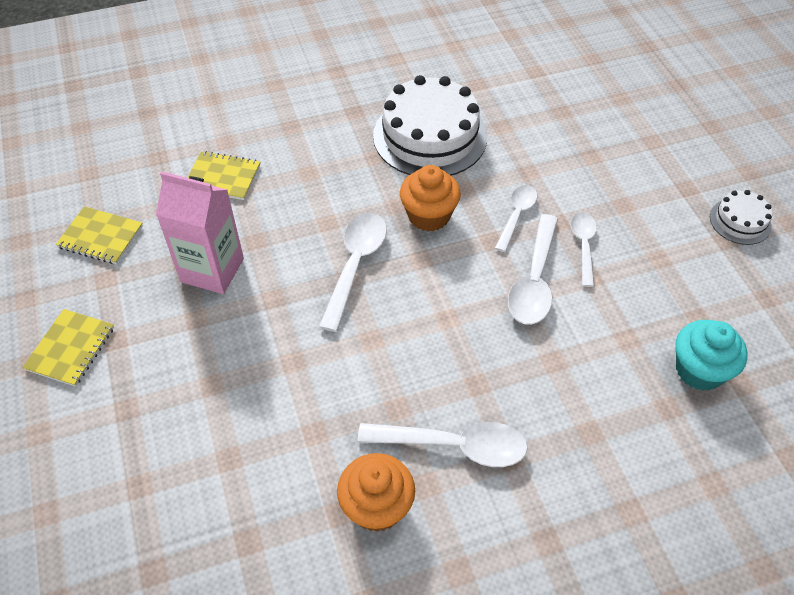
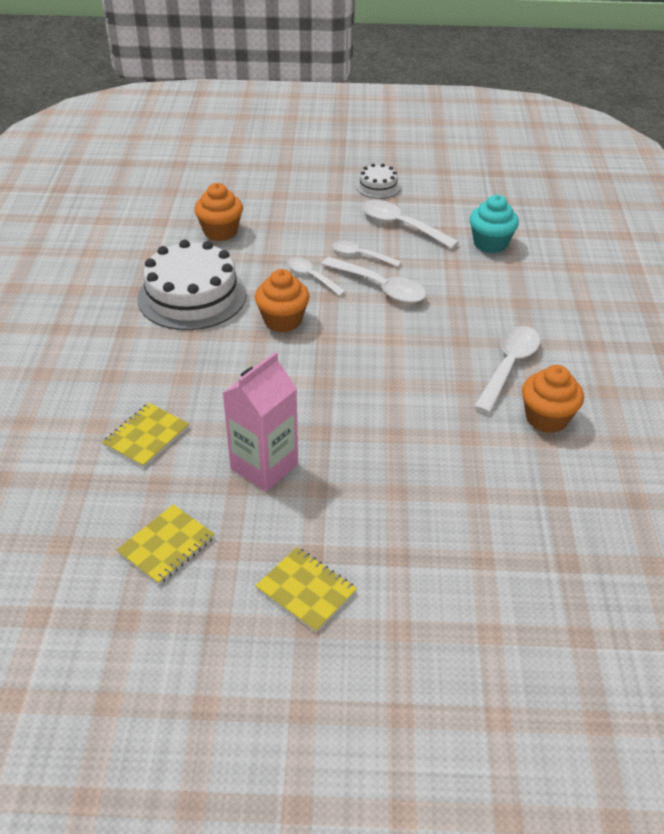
camera: 70 degrees left, 10 degrees down
white spoon [319,213,387,332] -> white spoon moved to [362,200,459,249]
none -> orange cupcake [194,183,243,241]

